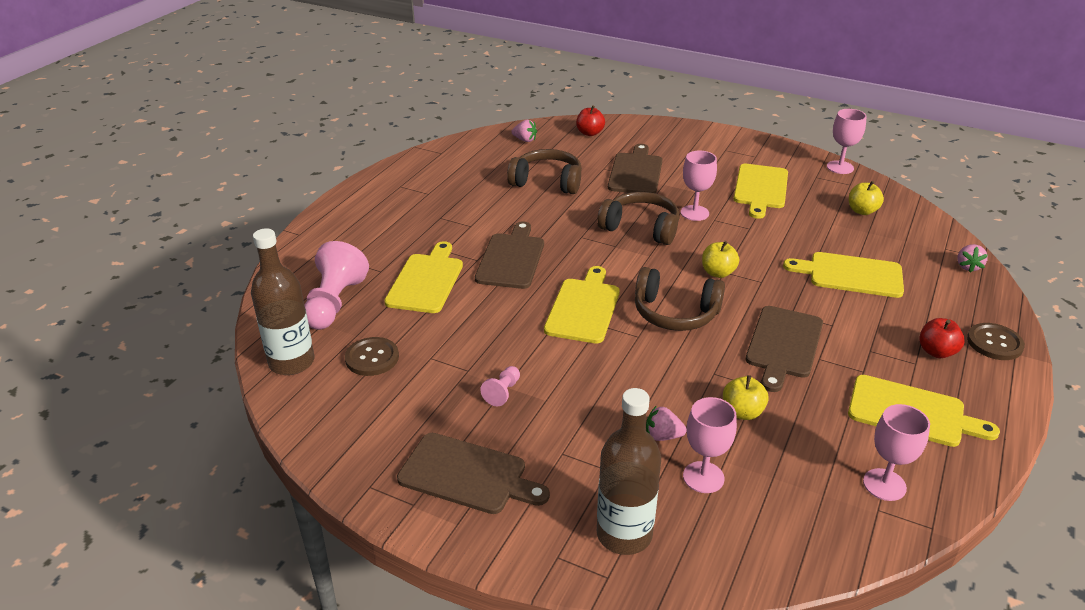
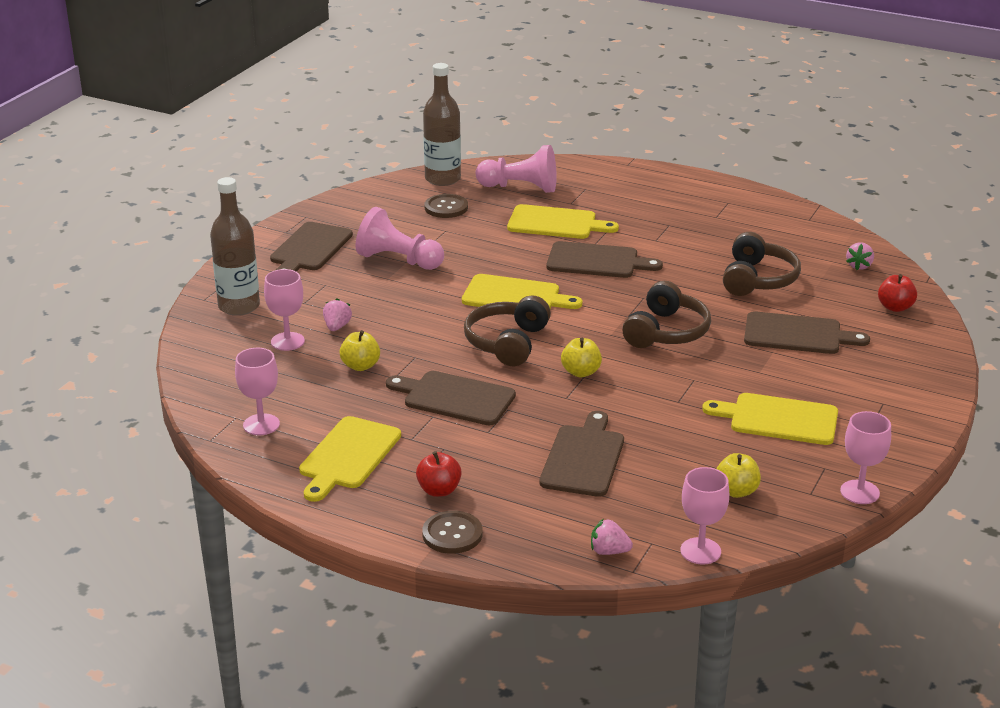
camera: 90 degrees right, 5 degrees down
pink pawn [480,366,520,406] -> pink pawn [356,207,444,270], size x2.10
pink goblet [681,151,717,221] -> pink goblet moved to [680,467,729,565]
yellow cutting board [783,252,904,298] -> brown cutting board [539,411,624,497]

